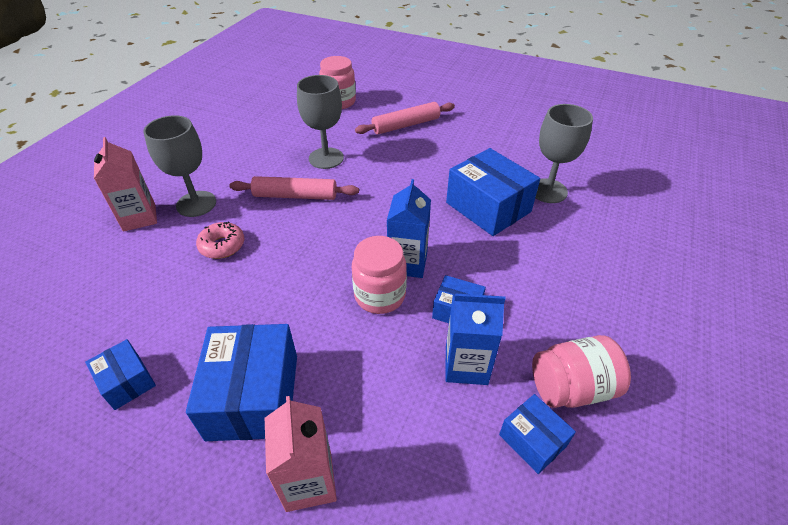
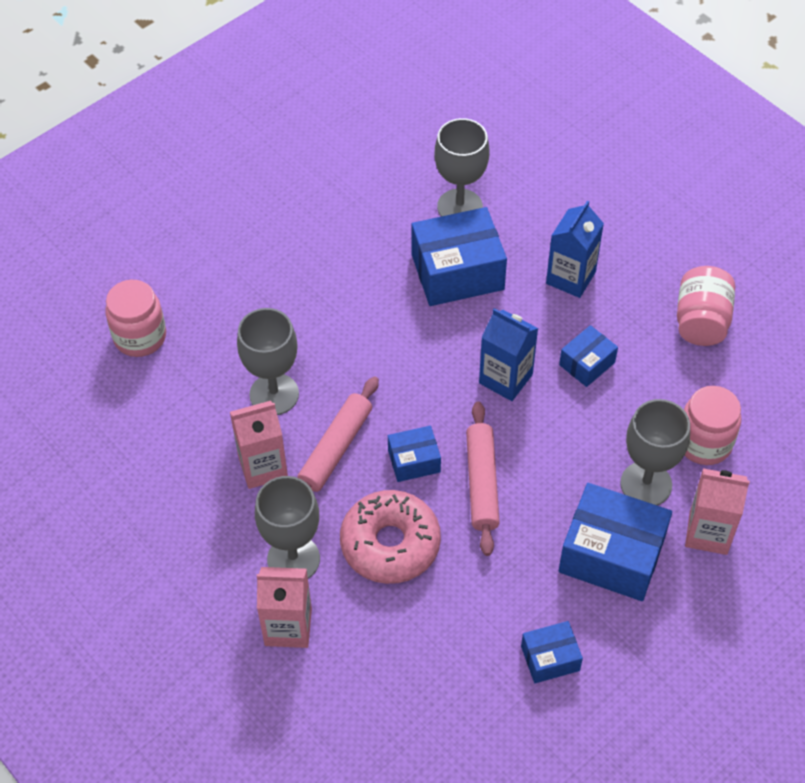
camera: 65 degrees left, 10 degrees up
pink donut [196,222,244,259] -> pink donut [340,490,441,584], size x1.75
pink jar [352,236,407,314] -> pink jar moved to [684,386,741,465]
pink rolling pin [355,102,455,134] -> pink rolling pin moved to [466,402,500,556]
blue carton [445,293,506,385] -> blue carton moved to [546,200,604,298]
blue box [499,394,576,474] -> blue box moved to [388,426,441,482]
none -> pink carton [230,401,288,489]
none -> grey goblet [620,399,690,505]

